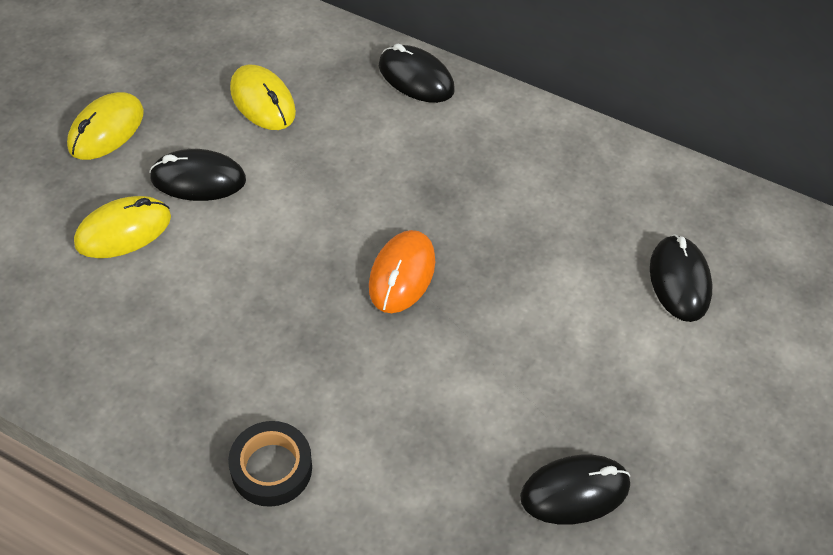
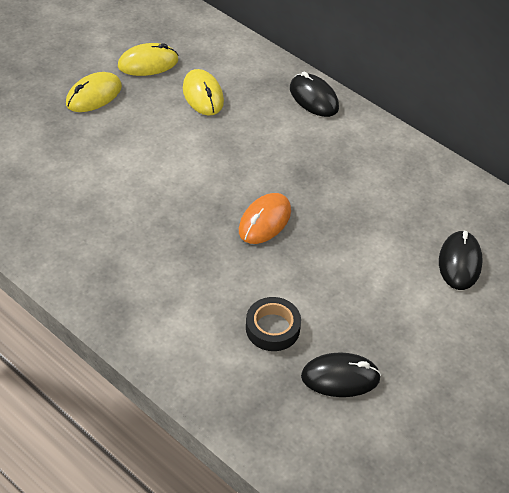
camera: 15 degrees right, 5 degrees down
yellow mouse [74,196,171,258] -> yellow mouse moved to [118,43,178,76]
black mouse [149,149,246,201] -> none
black tape [228,421,312,507] -> black tape moved to [246,297,301,351]

